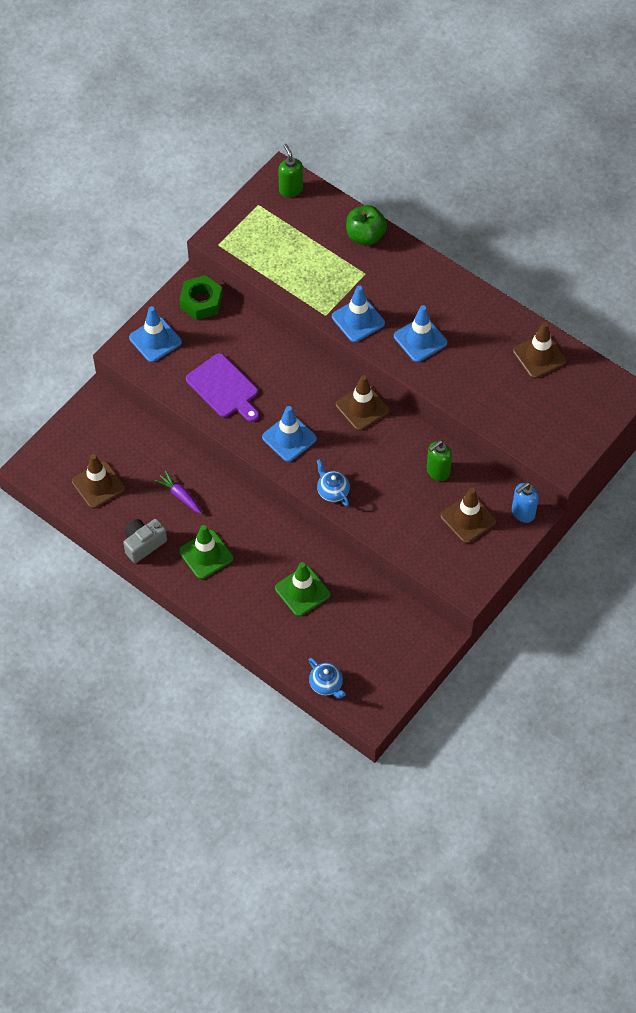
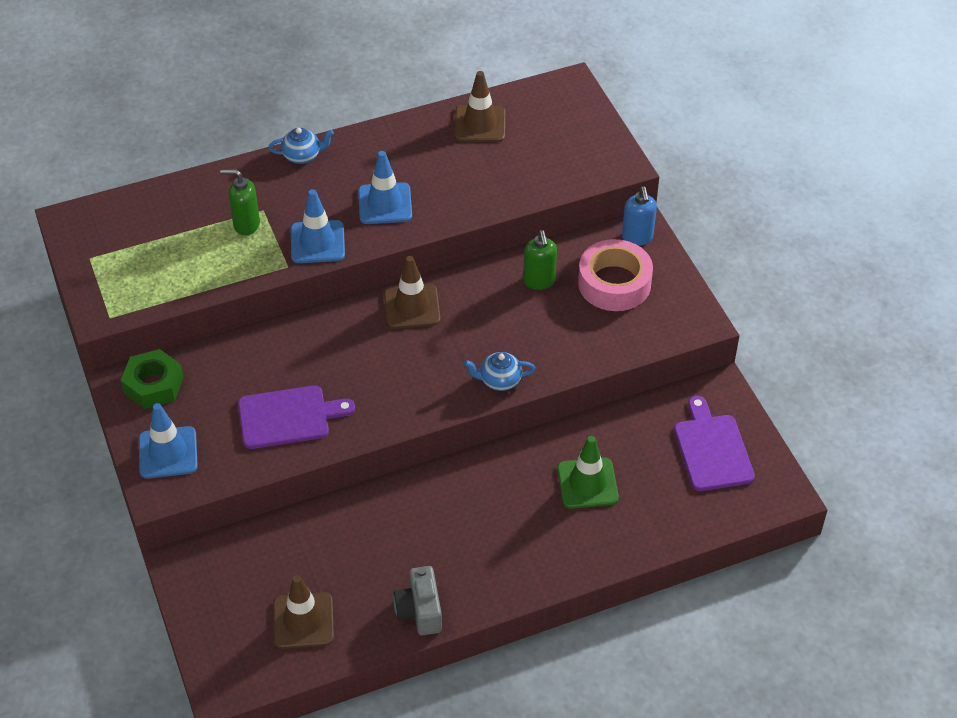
camera: 60 degrees left, 10 degrees down
purple carrot [155,471,202,514] -> none
green traffic cone [179,525,233,579] -> none
blue traffic cone [262,406,317,462] -> none
green soap dispenser [278,144,303,197] -> green soap dispenser moved to [220,169,260,236]
blue teapot [309,658,346,698] -> blue teapot moved to [269,128,334,164]
green apple [346,205,387,245] -> none
brown traffic cone [441,488,496,543] -> pink tape [578,239,653,311]
none -> purple cutting board [674,396,755,491]

